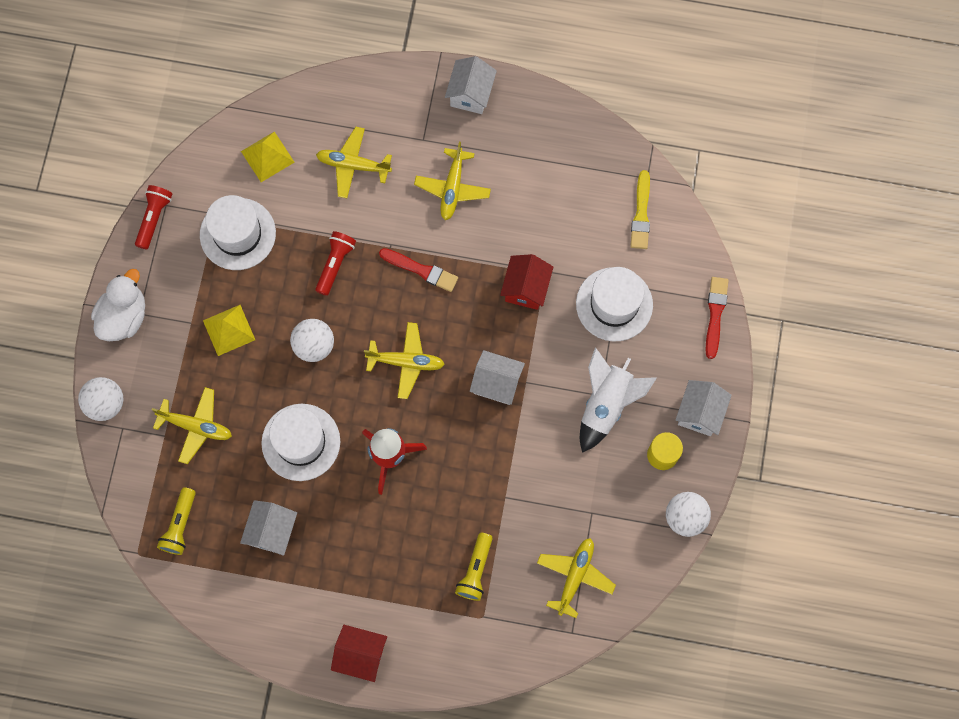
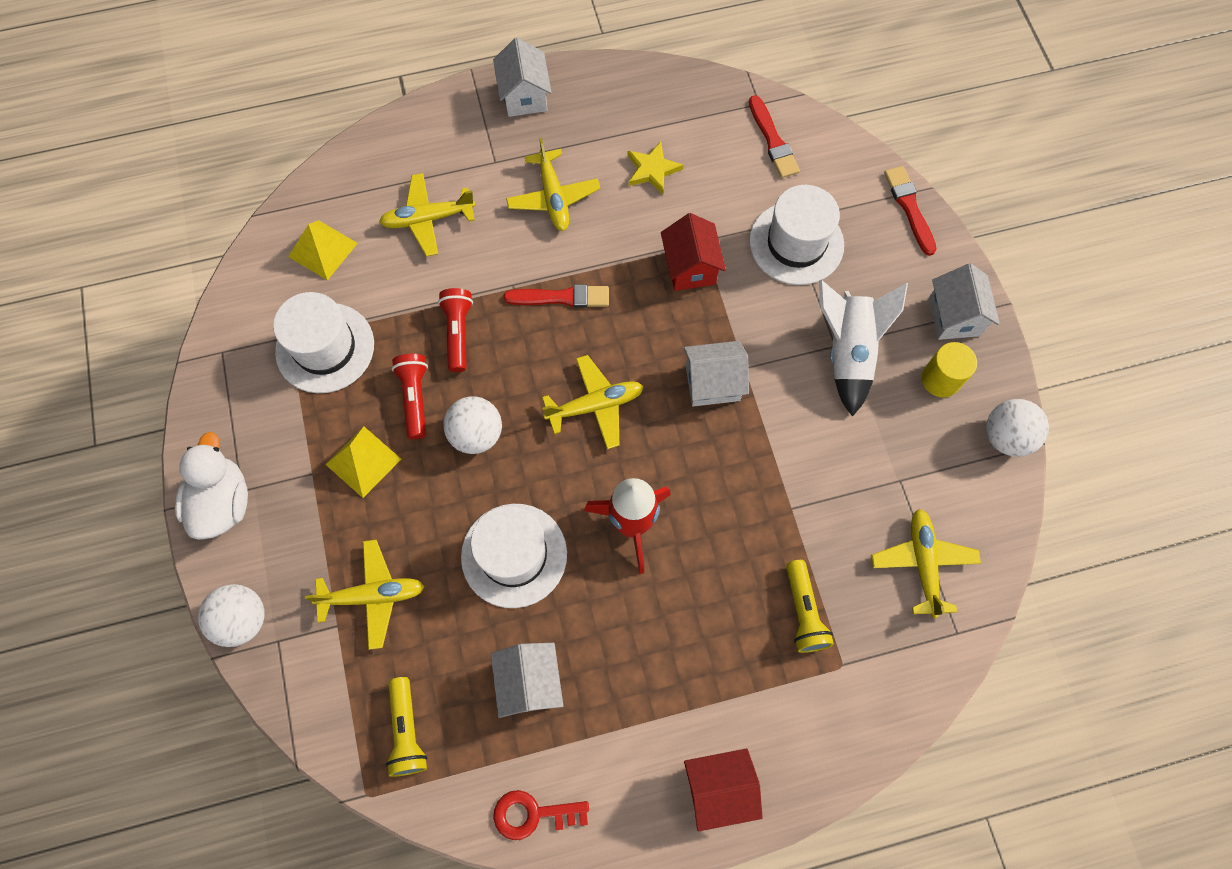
camera: 25 degrees left, 5 degrees down
red flashlight [135,185,172,249] -> red flashlight moved to [392,354,428,439]
yellow brush [630,170,650,249] -> red brush [749,95,800,178]
none -> red key [493,790,589,840]
none -> yellow star [628,141,683,194]

